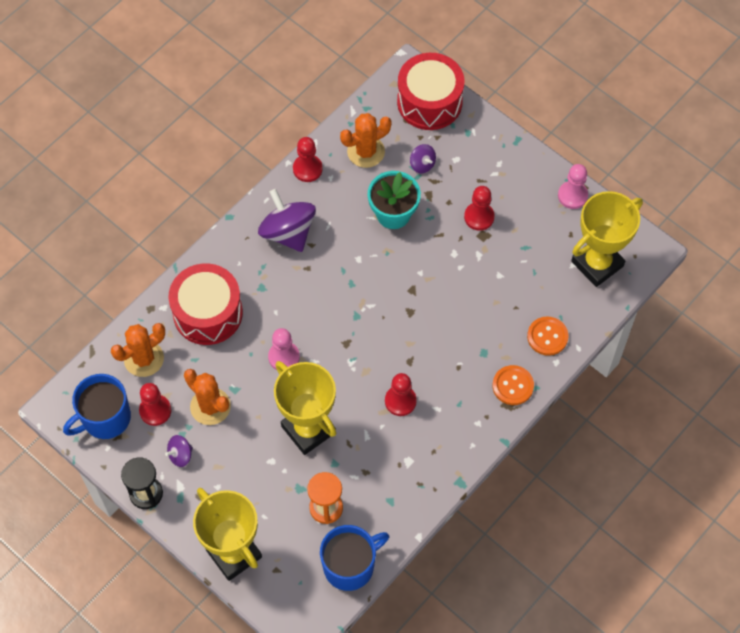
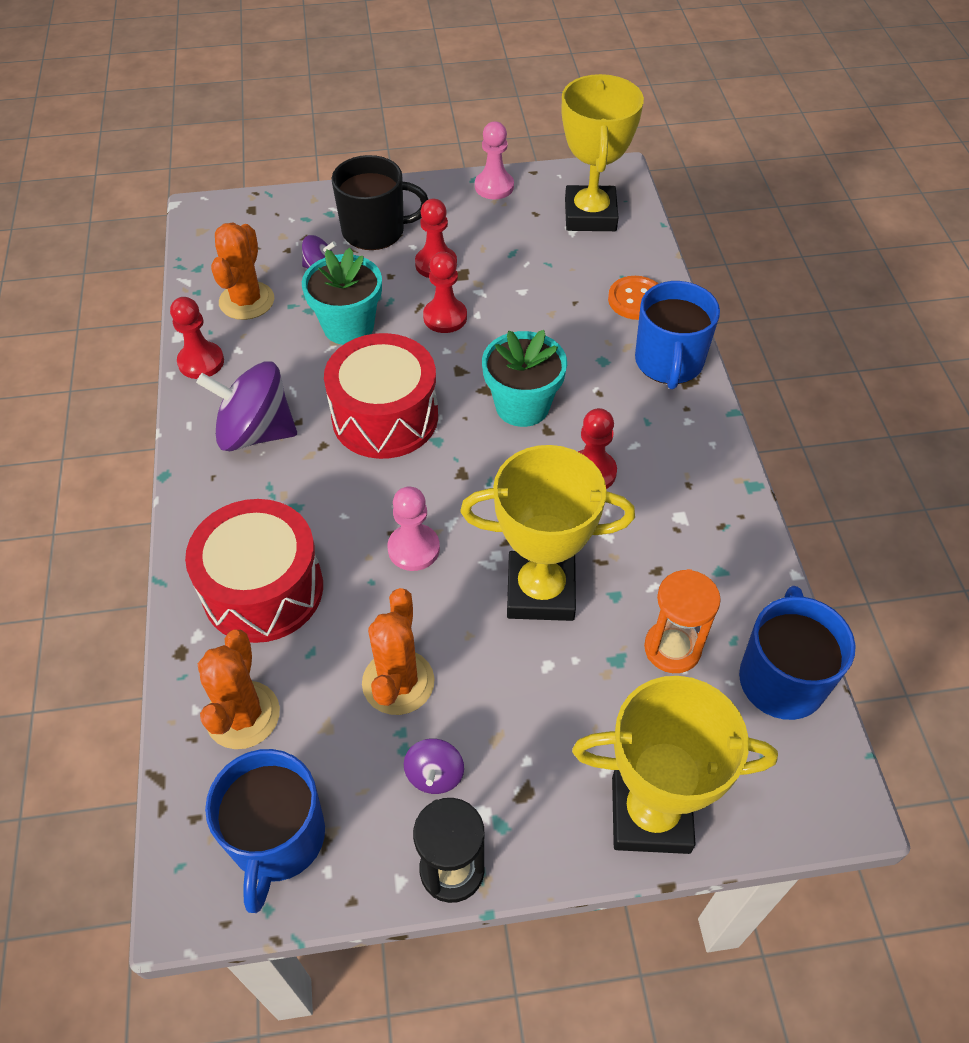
camera: 50 degrees left, 10 degrees down
red pawn [139,383,171,426] -> red pawn moved to [423,252,467,333]
orange cactus [184,369,231,425] -> orange cactus turned 75 degrees counterclockwise [362,588,434,715]
red drum [397,53,464,130] -> red drum moved to [324,333,438,459]
orange button [492,365,534,405] -> blue mug [635,281,720,389]
none -> black mug [332,155,428,250]
none -> turquoise flower pot [482,330,567,427]

